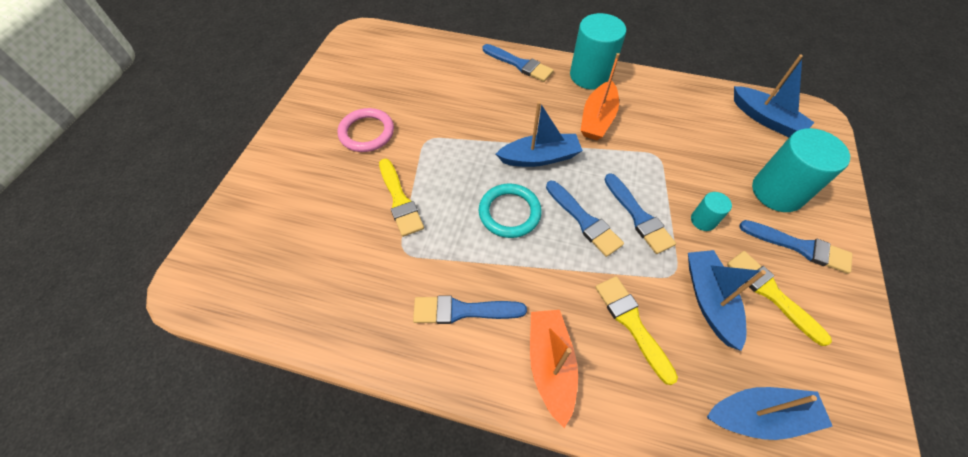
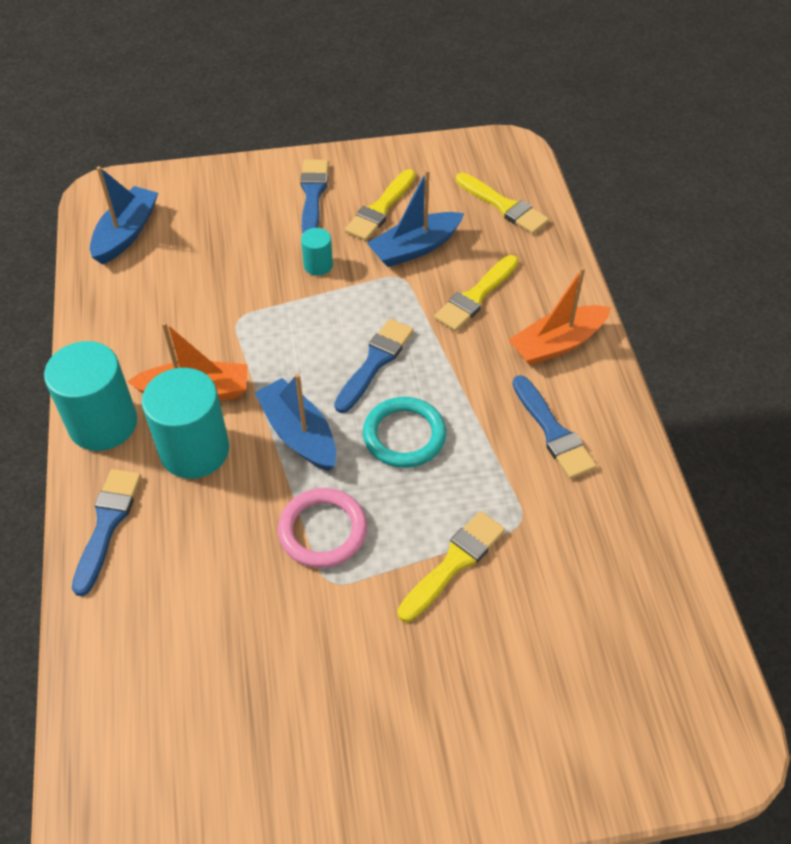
camera: 115 degrees left, 5 degrees down
pink ring [337,108,394,152] -> pink ring moved to [278,488,367,568]
blue brush [604,173,676,254] -> none
blue boat [707,387,833,440] -> yellow brush [456,173,549,234]
turquoise cylinder [752,128,850,212] -> turquoise cylinder moved to [142,368,229,479]

